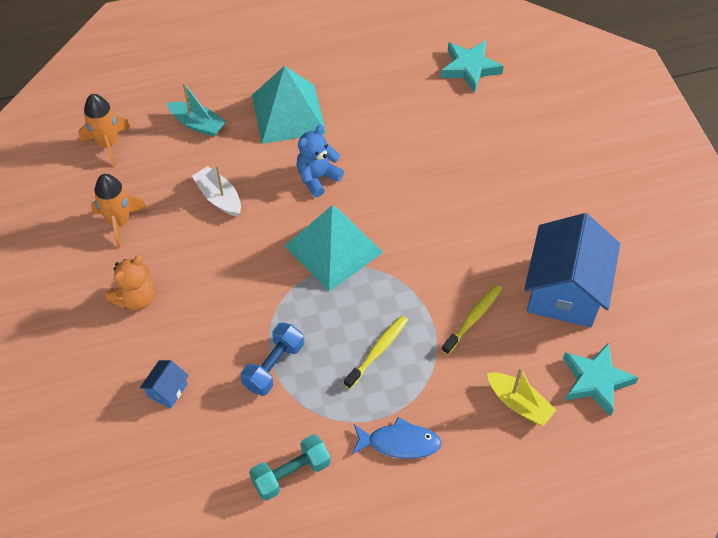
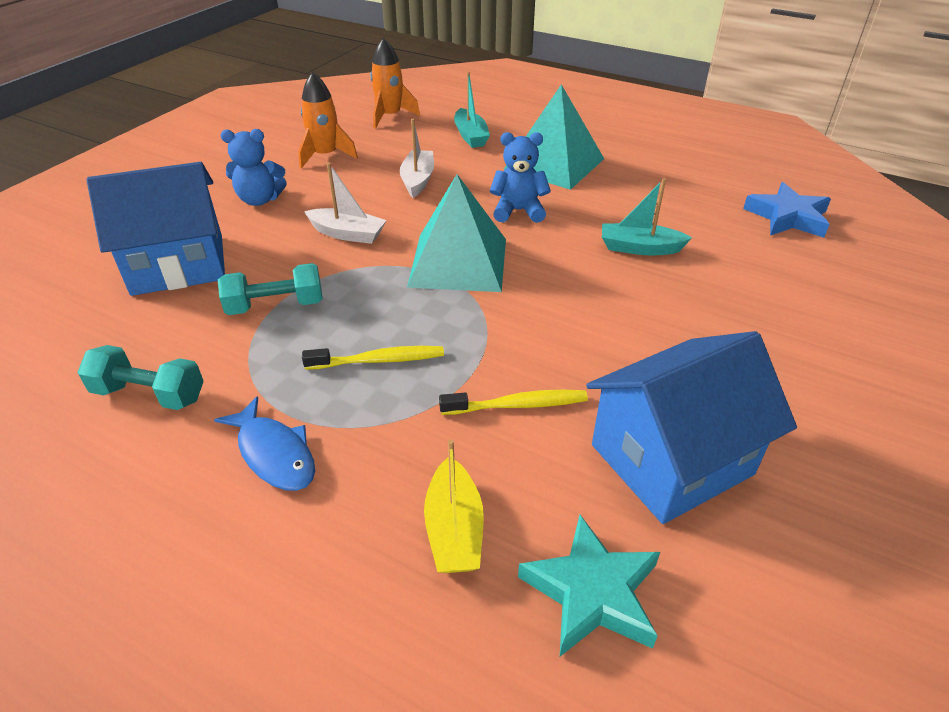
camera: 45 degrees right, 15 degrees down
orange teddy bear [105,255,155,311] -> blue teddy bear [221,129,287,206]
blue house [140,360,189,408] -> blue house [86,162,225,296], size x2.42
blue dumbbell [241,322,304,396] -> turquoise dumbbell [218,263,322,315]
turquoise star [441,40,504,93] -> blue star [743,182,831,238]
none -> white boat [304,163,387,244]
none -> turquoise boat [602,178,692,255]

